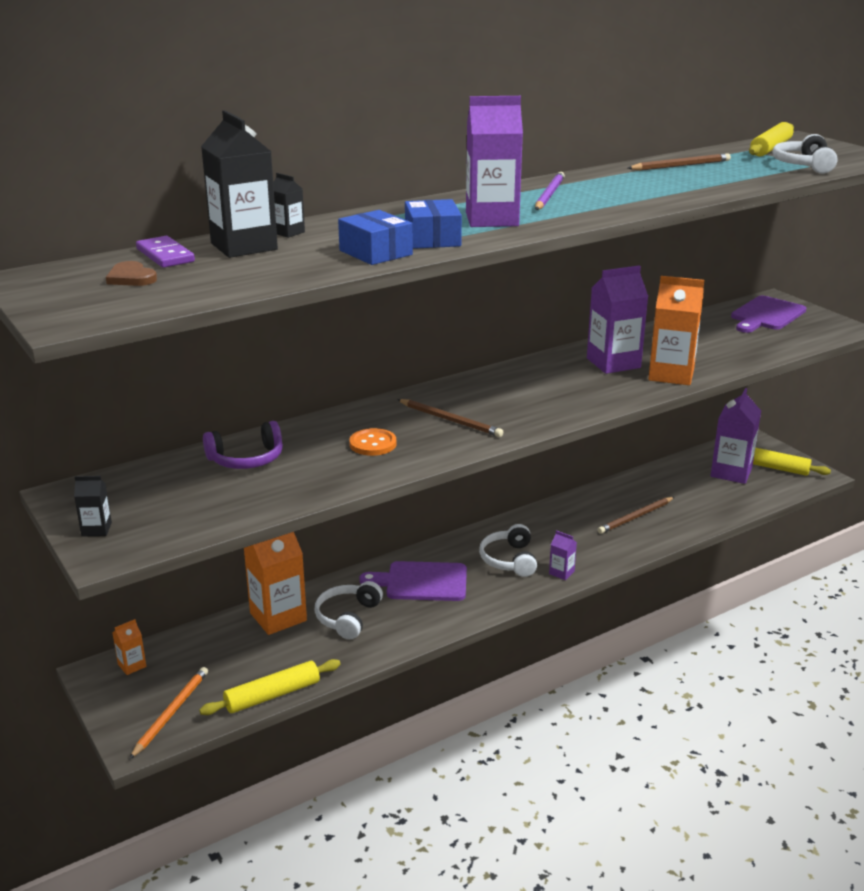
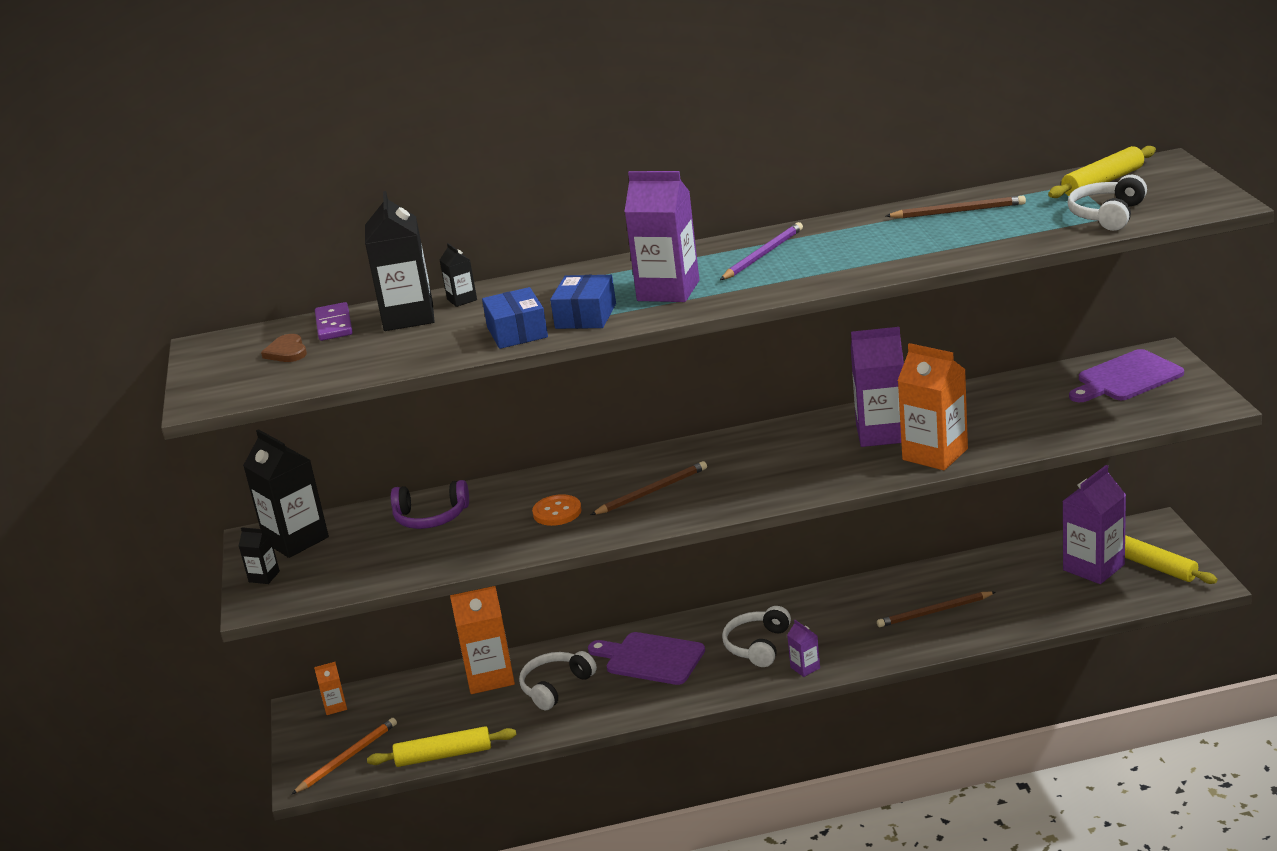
camera: 25 degrees right, 0 degrees up
brown pencil [397,399,503,437] -> brown pencil turned 90 degrees counterclockwise [591,461,707,515]
none -> black carton [243,429,329,558]

